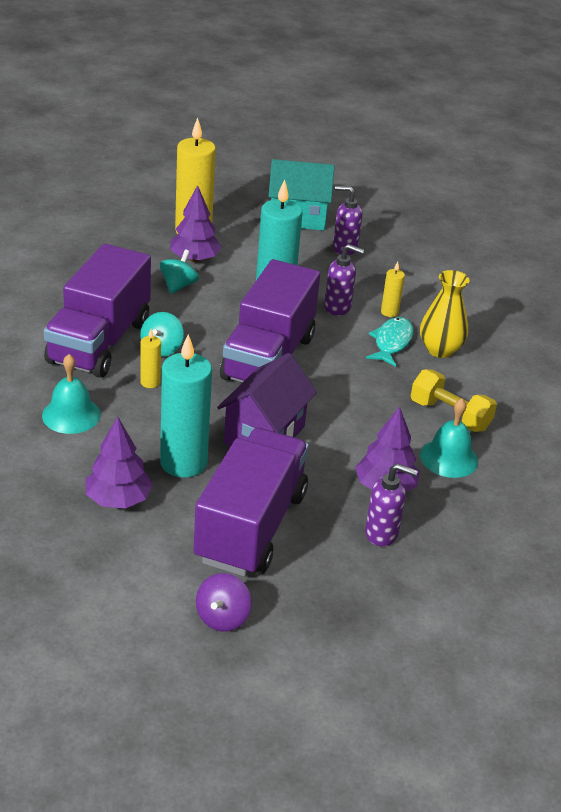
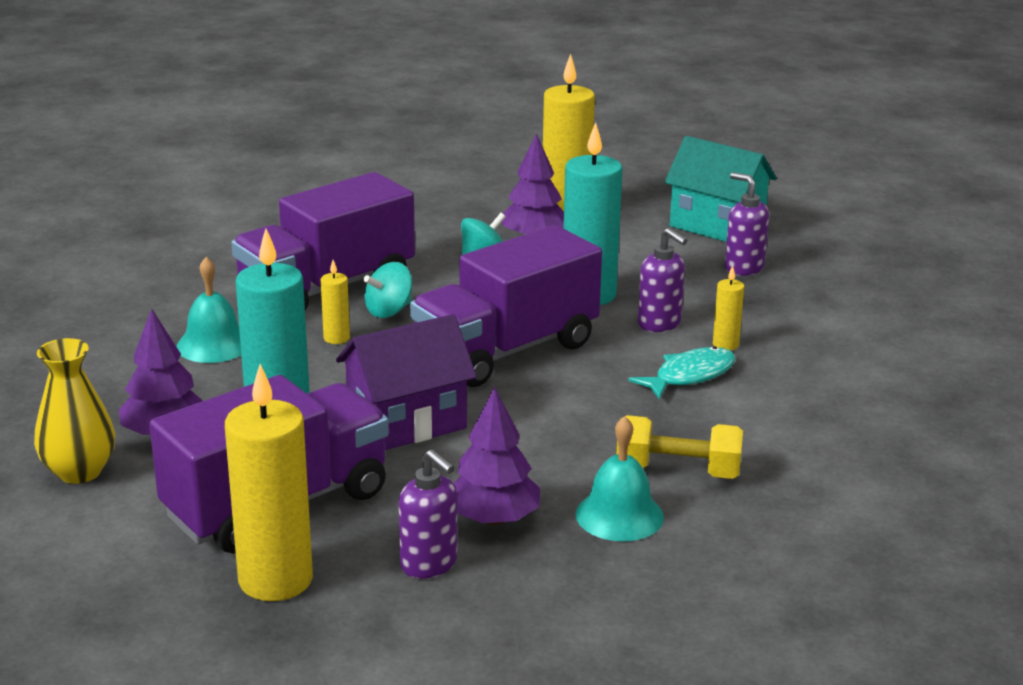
camera: 35 degrees right, 10 degrees down
purple spinning top [196,573,251,631] -> none
yellow dumbbell [411,369,497,432] -> yellow dumbbell turned 60 degrees counterclockwise [616,415,743,479]
yellow vase [420,270,470,358] -> yellow vase moved to [34,338,116,484]
none -> yellow candle [225,364,313,601]

